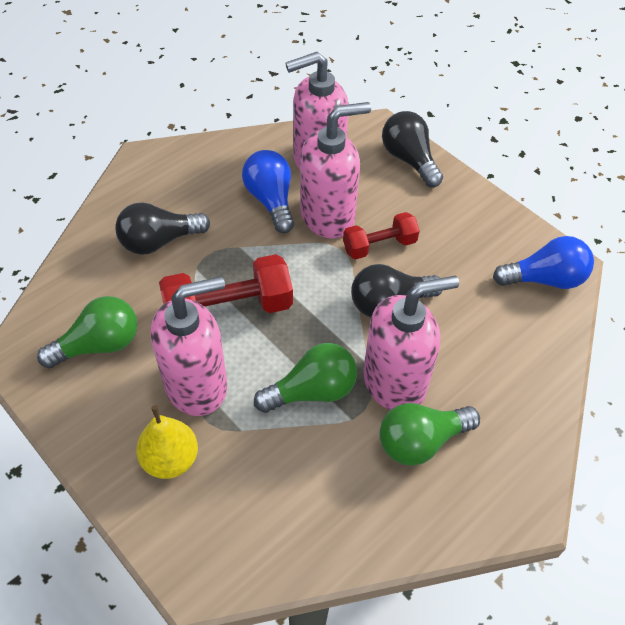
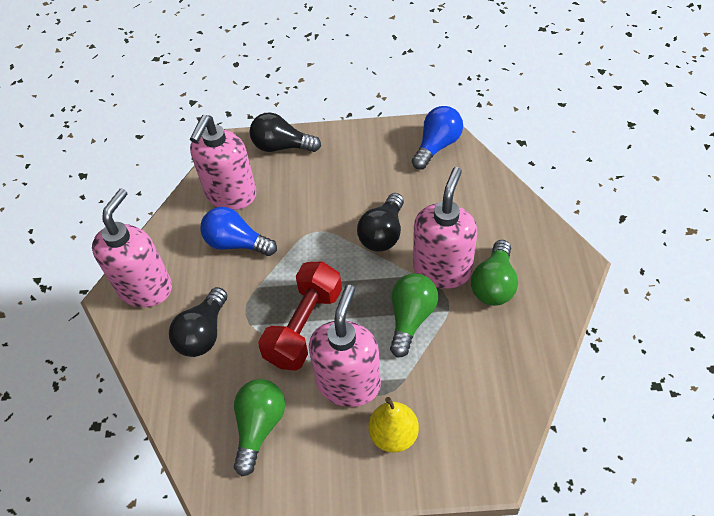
camera: 45 degrees left, 0 degrees up
pink soap dispenser [300,102,371,239] -> pink soap dispenser moved to [92,189,172,307]
red dumbbell [343,212,420,259] -> none

